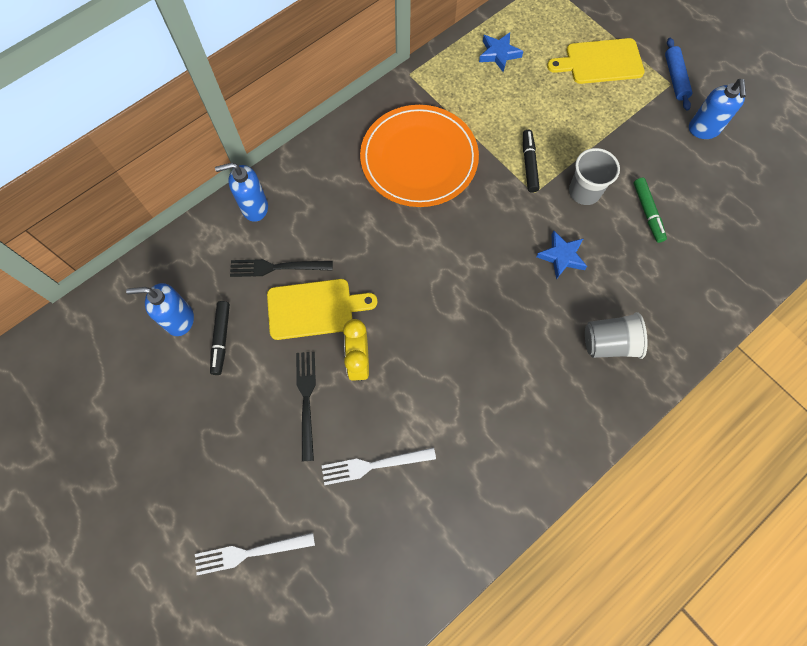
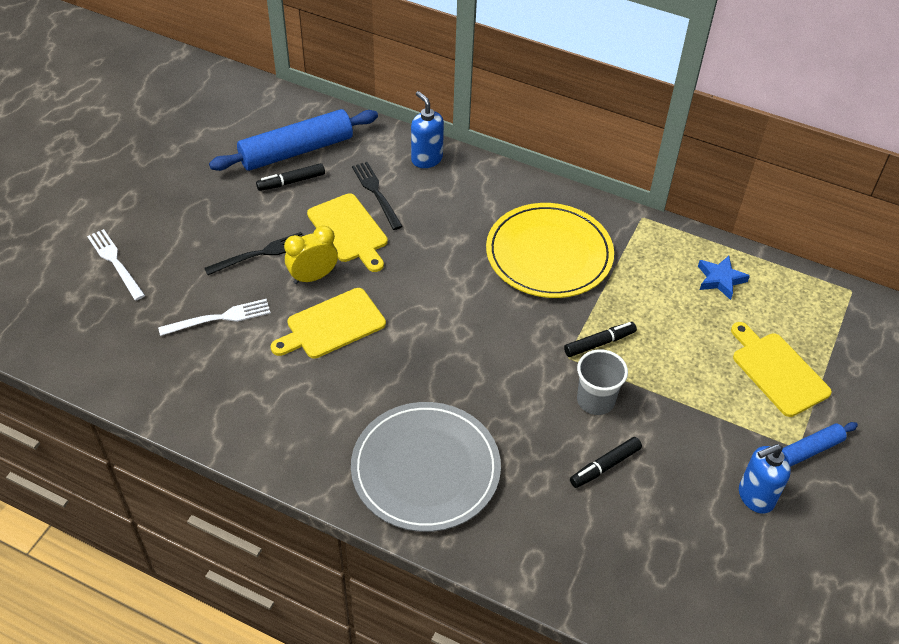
camera: 65 degrees right, 20 degrees down
blue soap dispenser [126,283,194,336] -> blue rolling pin [209,109,378,171]
white fork [322,447,436,485] -> white fork turned 105 degrees clockwise [158,299,271,336]
orange plate [360,105,479,207] -> yellow plate [486,203,614,298]
blue star [536,231,587,280] -> none
grey cup [585,312,647,359] -> grey plate [351,402,501,532]
green marker [634,178,667,243] -> black marker [570,437,642,488]
none -> yellow cutting board [271,288,386,358]

